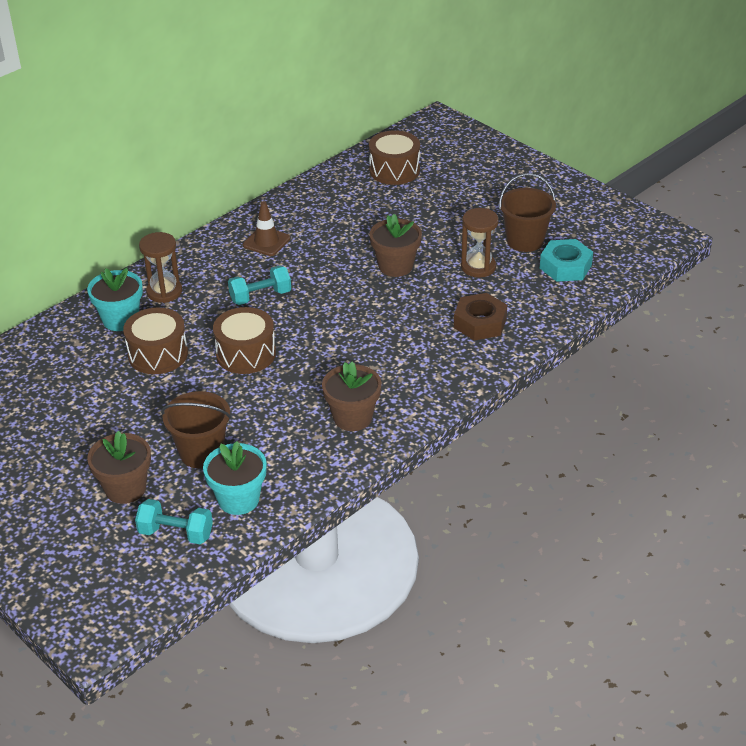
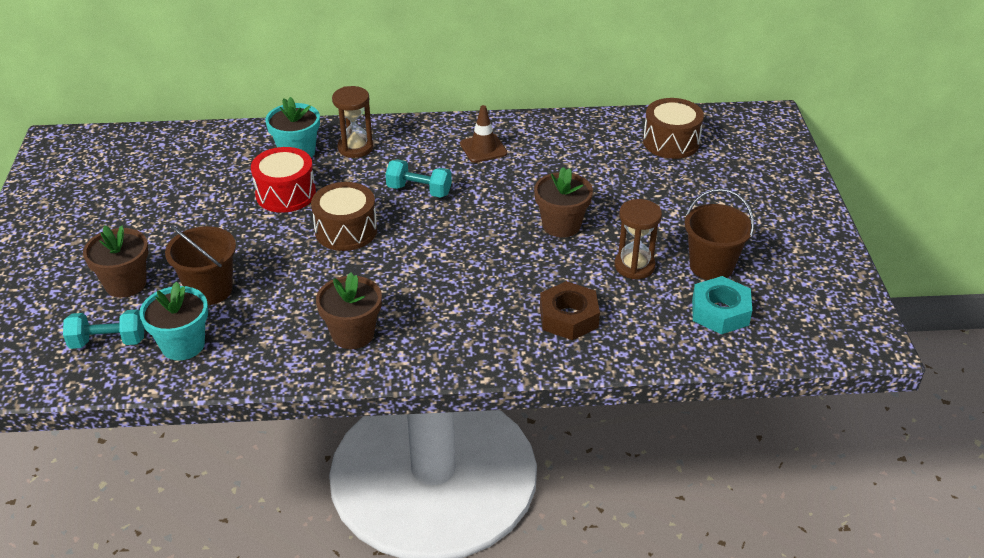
camera: 40 degrees right, 0 degrees up
brown drum [123,307,188,374] -> red drum [251,147,316,213]
turquoise dumbbell [135,499,213,544] -> turquoise dumbbell turned 60 degrees counterclockwise [63,309,144,349]

